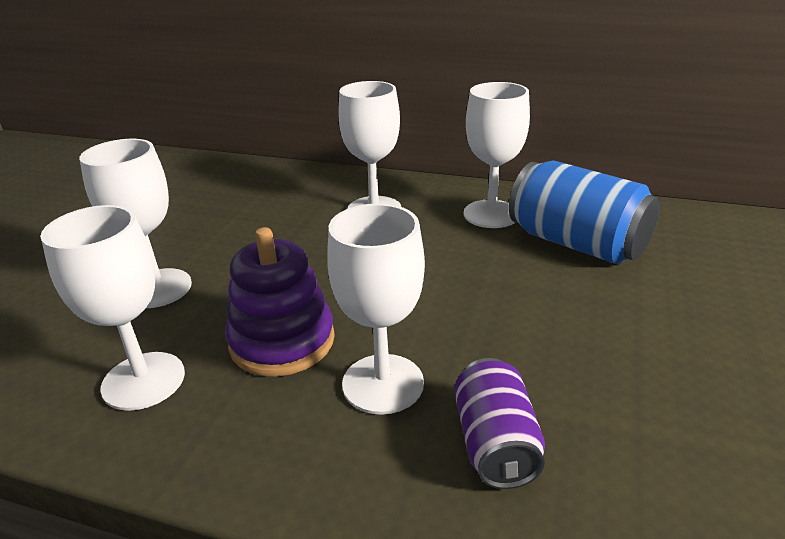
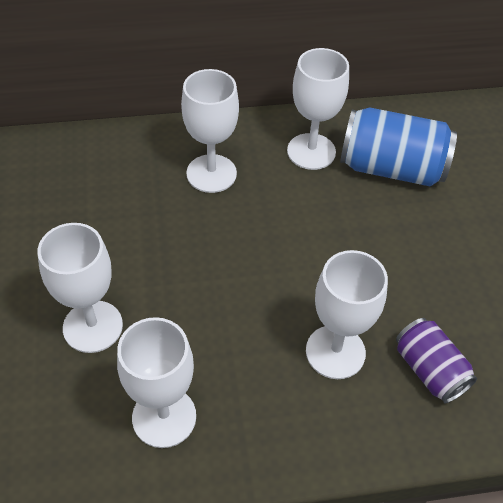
camera: 30 degrees left, 20 degrees up
purple stacking toy [225,227,335,377] -> none

